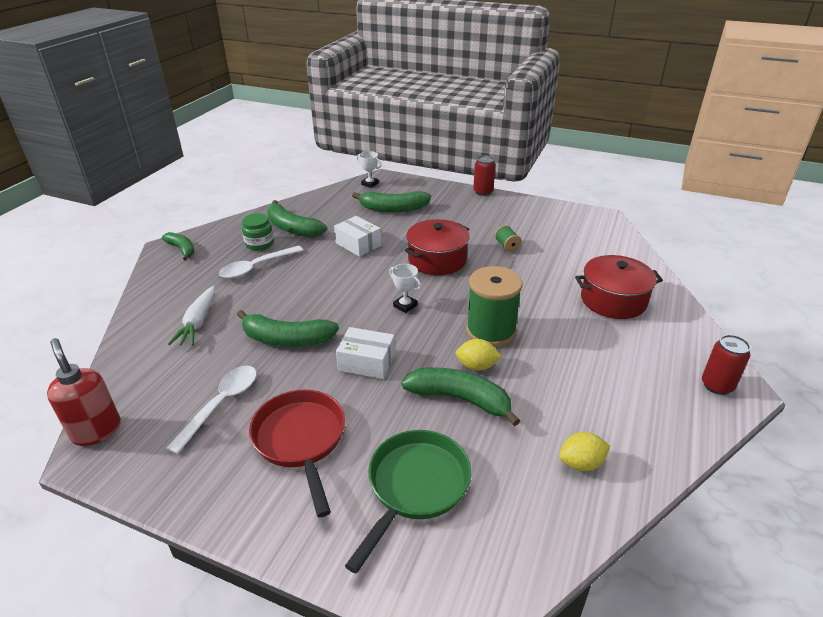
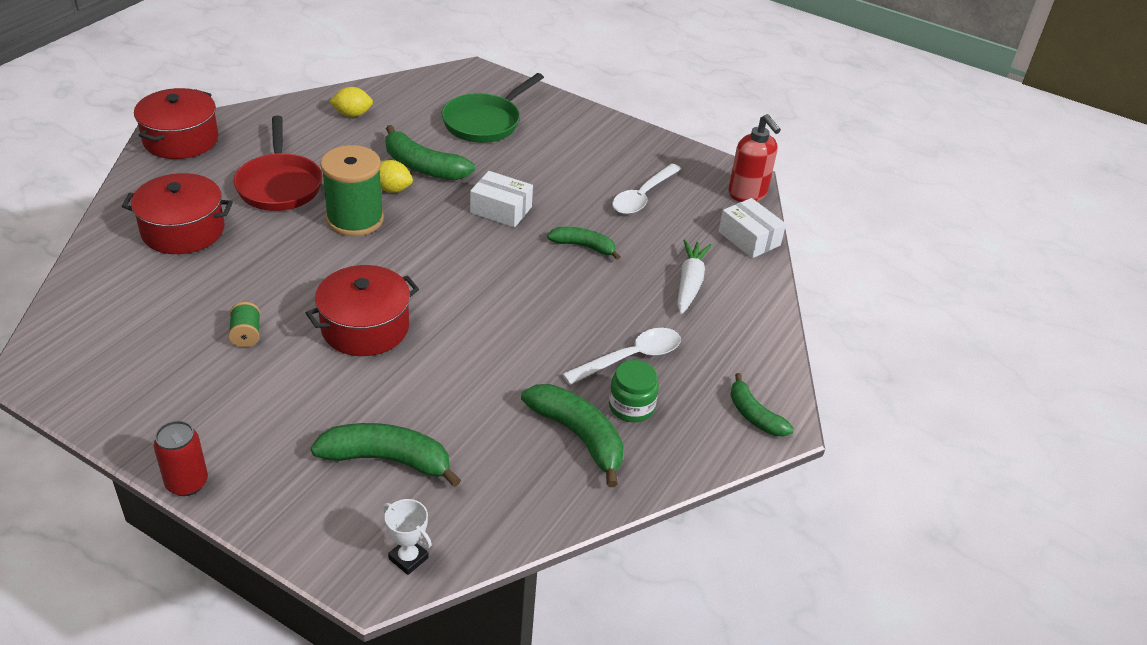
camera: 175 degrees left, 5 degrees up
green banana [237,310,339,347] -> green banana [547,227,621,260], size x0.63
red pan [249,390,345,517] -> red pan moved to [233,115,322,211]
white box [334,216,381,257] -> white box moved to [718,198,786,258]
white trophy [389,264,421,313] -> none
red can [702,335,751,395] -> red pot [134,88,219,159]

